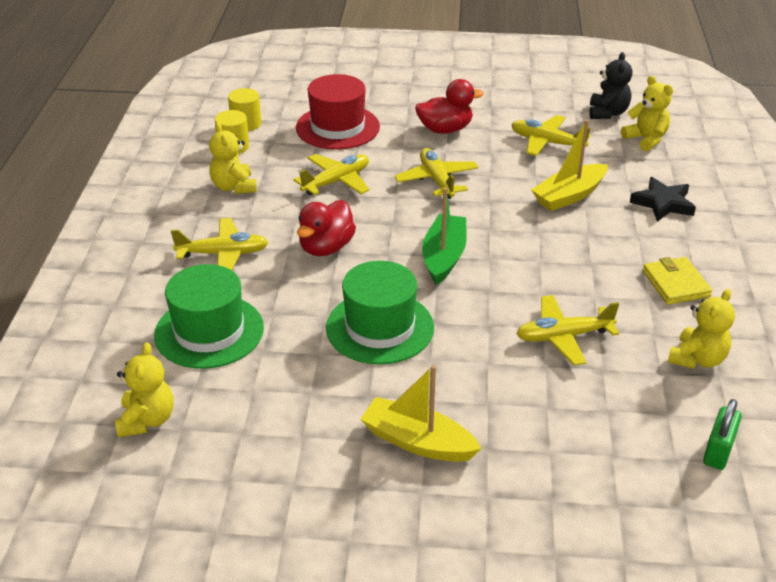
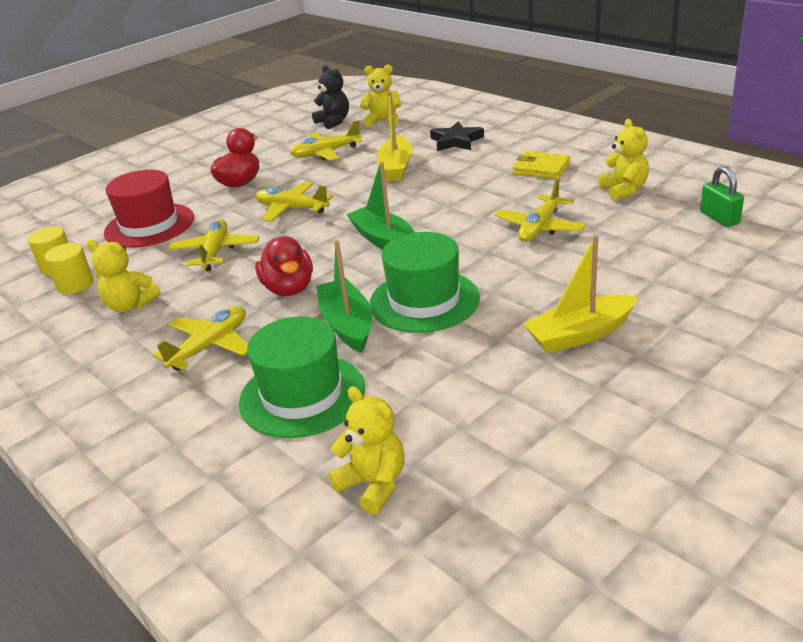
camera: 45 degrees left, 5 degrees down
none -> green boat [316,240,372,352]

